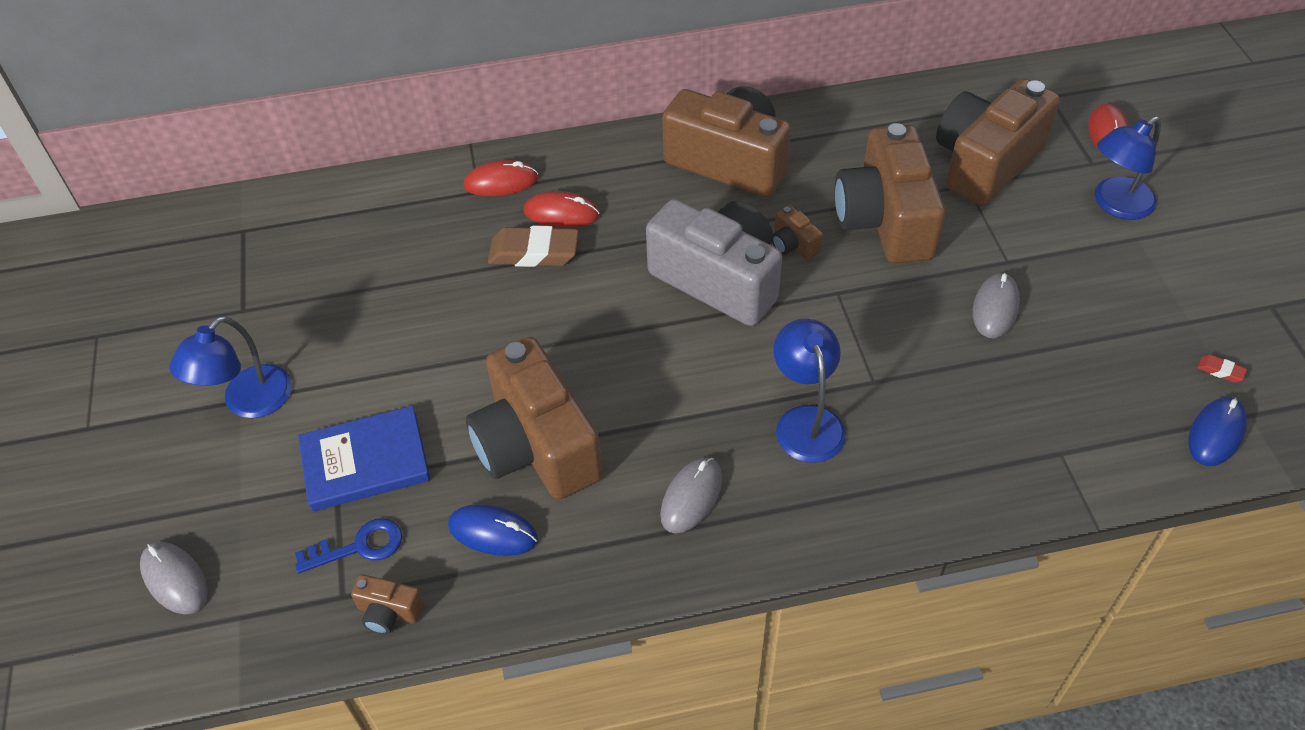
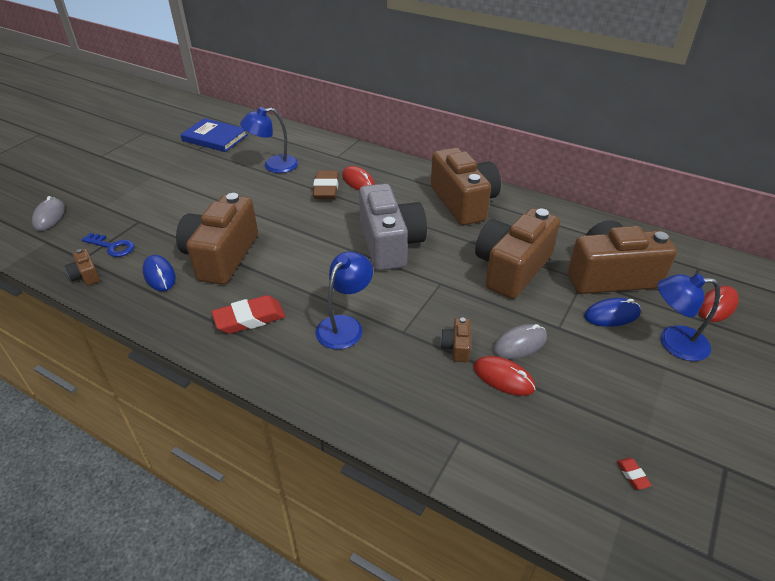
camera: 40 degrees right, 10 degrees down
blue lamp [169,316,292,418] -> blue lamp moved to [240,107,298,173]
blue book [298,406,430,512] -> blue book moved to [180,118,248,152]
red mouse [463,160,538,196] -> red mouse moved to [474,356,536,396]
brown eraser [488,226,579,267] -> brown eraser turned 45 degrees clockwise [313,171,339,199]
grey mouse [660,458,722,534] -> red eraser [212,295,285,334]
brown camera [772,205,823,260] -> brown camera moved to [440,318,471,362]
blue mouse [1188,397,1247,466] -> blue mouse moved to [584,298,641,327]

